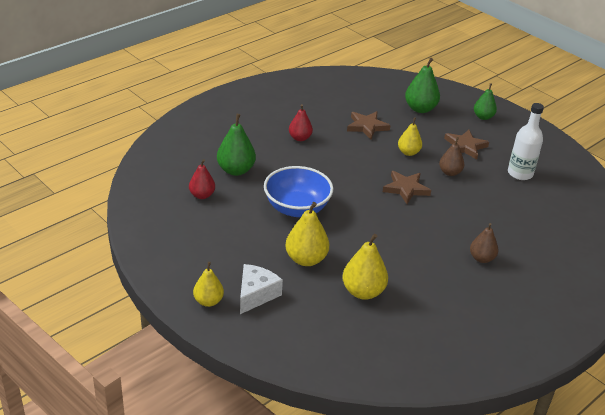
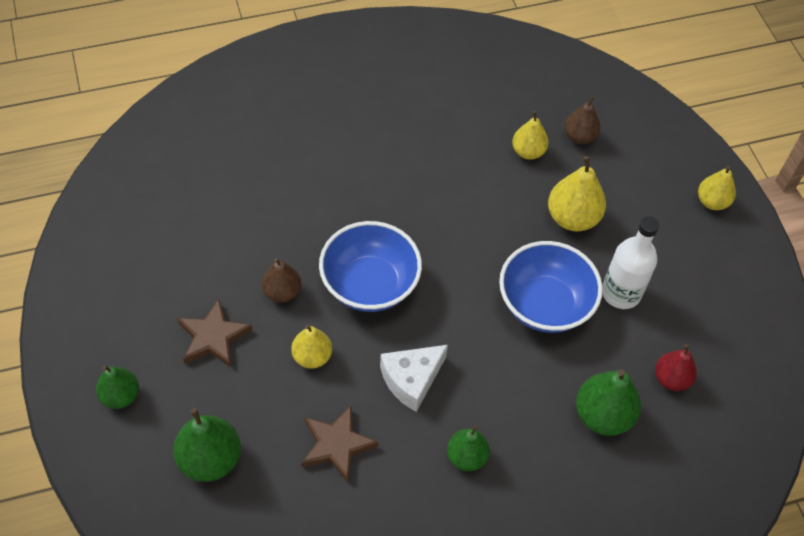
camera: 155 degrees left, 20 degrees up
white cheese [240,264,283,314] -> white cheese moved to [380,345,448,412]
red pear [289,104,313,141] -> green pear [447,425,490,471]
yellow pear [342,234,388,300] -> yellow pear [512,111,548,160], size x0.65
brown star [383,171,431,204] -> blue bowl [319,221,422,312]
brown pear [470,223,498,263] -> brown pear moved to [565,96,601,144]
white bottle [508,103,544,180] -> white bottle moved to [602,216,659,309]

